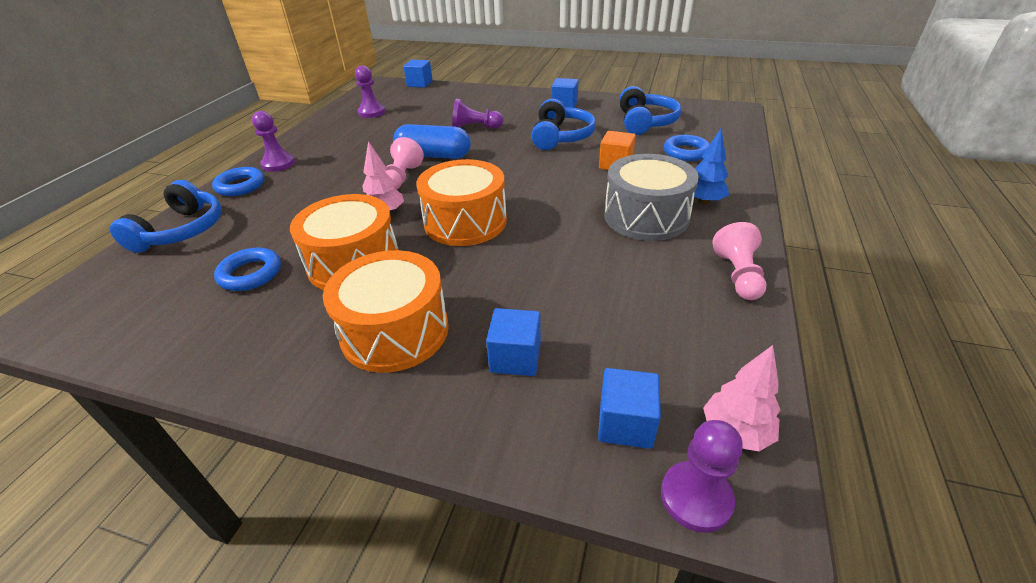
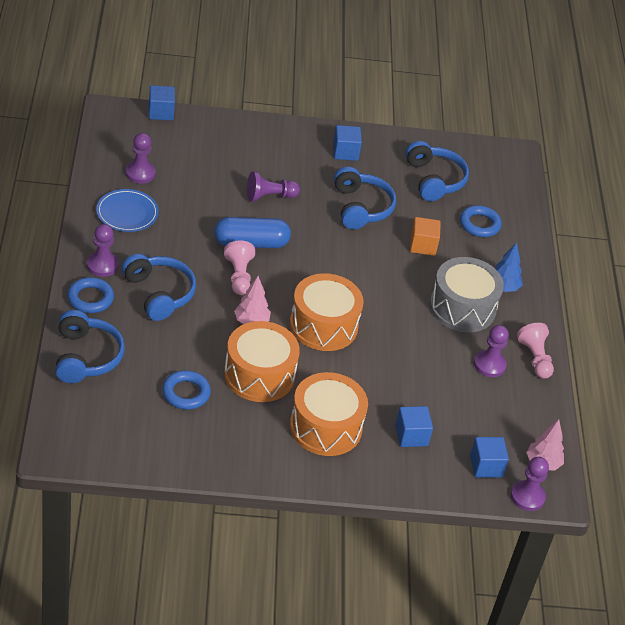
camera: 25 degrees left, 5 degrees up
none -> blue plate [96,189,159,232]
none -> blue headphones [122,254,196,321]
none -> purple pawn [474,325,509,377]

